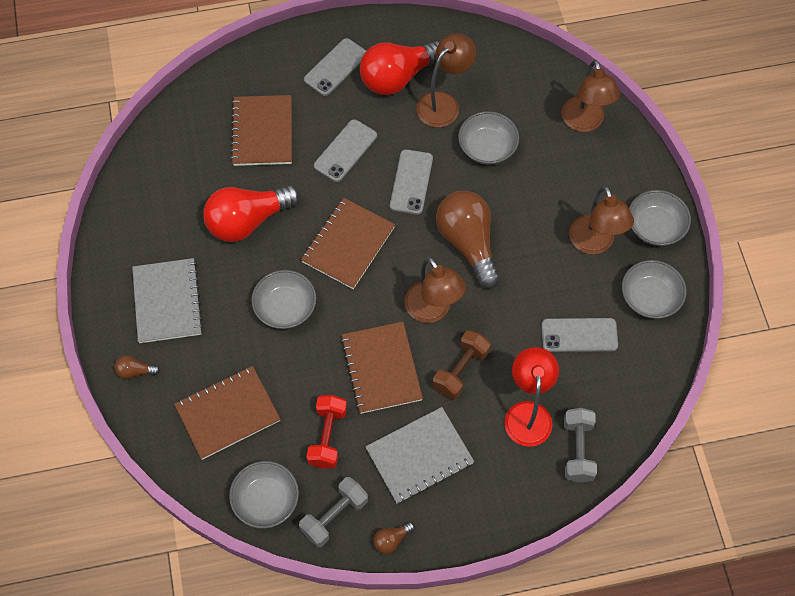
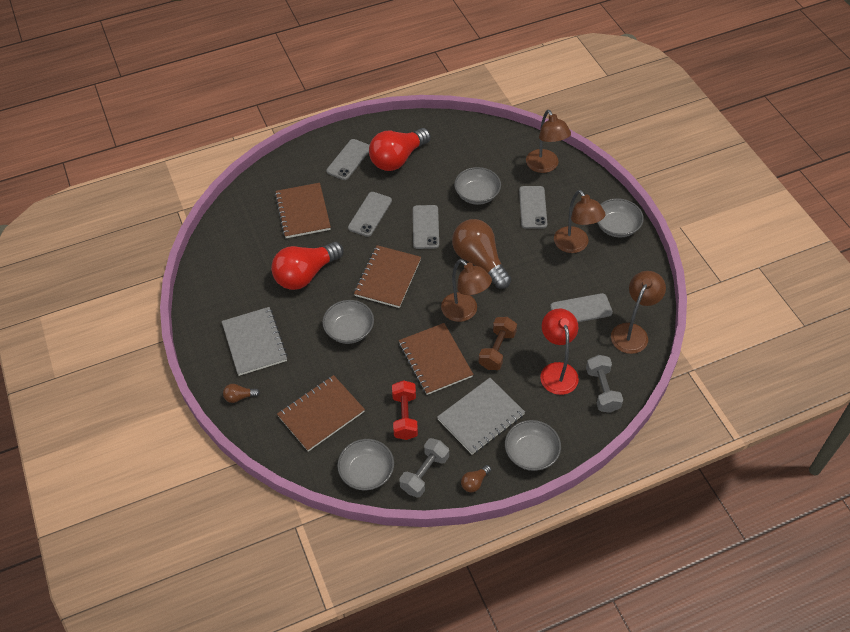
camera: 10 degrees left, 10 degrees down
brown lamp [416,33,476,127] -> brown lamp moved to [611,271,666,354]
grey bowl [622,260,686,319] -> grey bowl moved to [505,420,561,471]
none -> grey phone [519,186,547,229]

